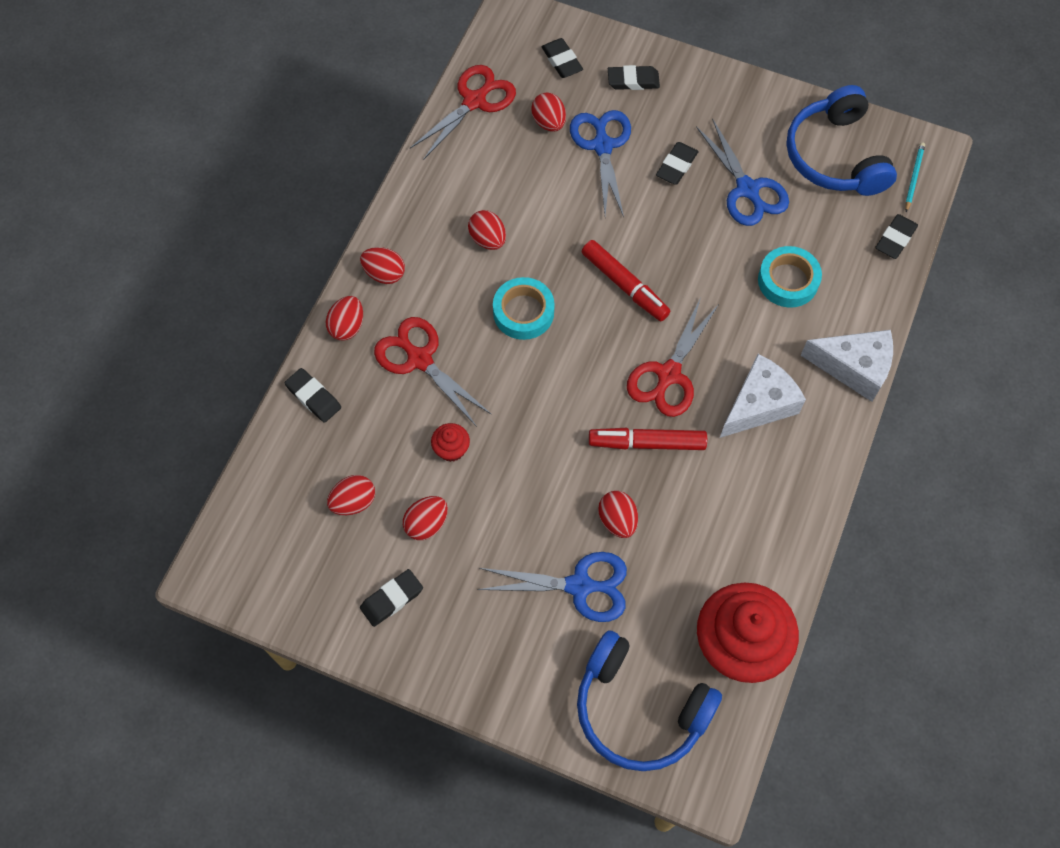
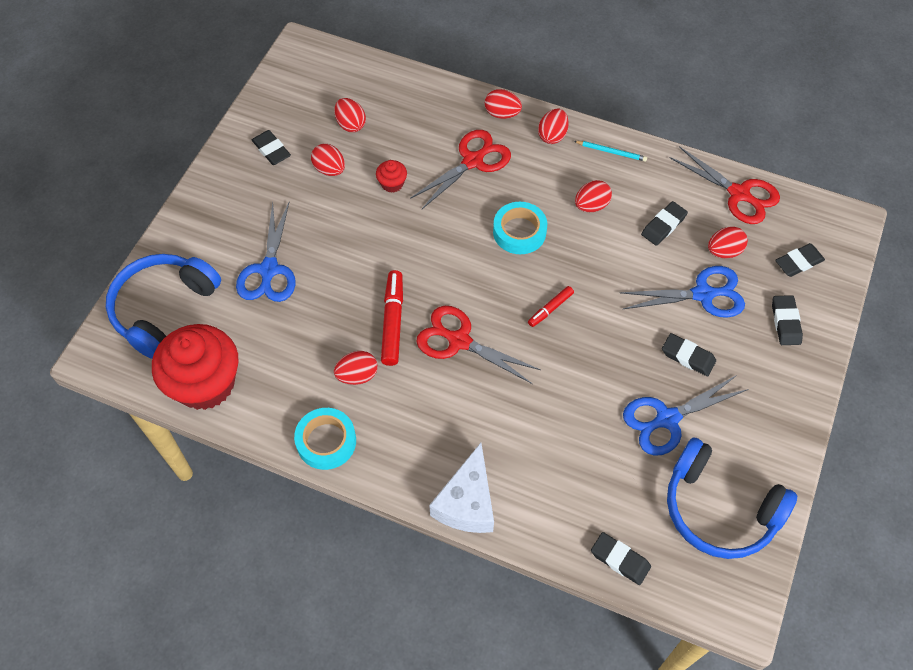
camera: 90 degrees right, 5 degrees down
black eraser [284,368,341,423] -> black eraser moved to [641,201,688,246]
red marker [582,240,671,321] -> red marker [528,286,574,327], size x0.58
red egg [598,491,638,538] -> red egg moved to [334,351,378,385]
white cheese [720,354,806,438] -> none
turquoise tape [758,246,822,308] -> turquoise tape moved to [294,408,356,470]
blue headphones [786,85,897,196] -> blue headphones turned 135 degrees counterclockwise [667,437,797,559]
turquoise pencil [905,142,925,212] -> turquoise pencil moved to [574,141,647,162]

